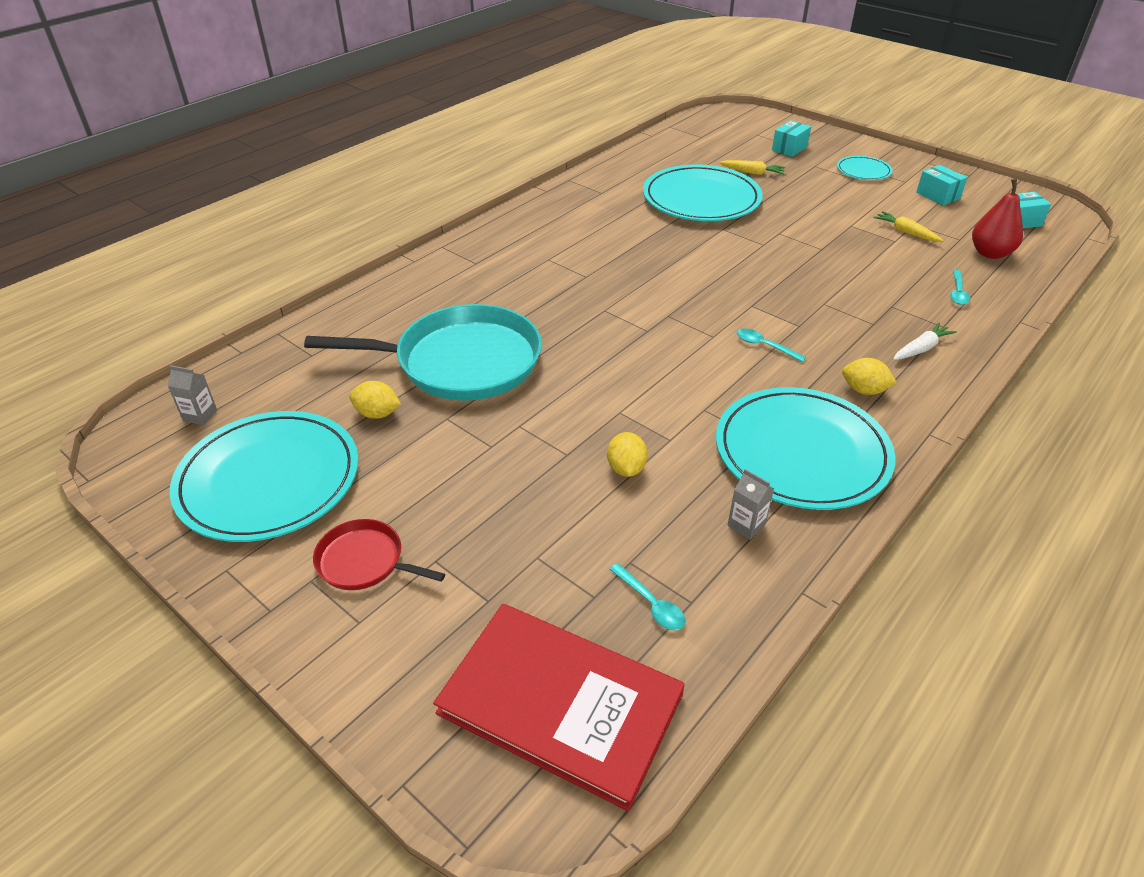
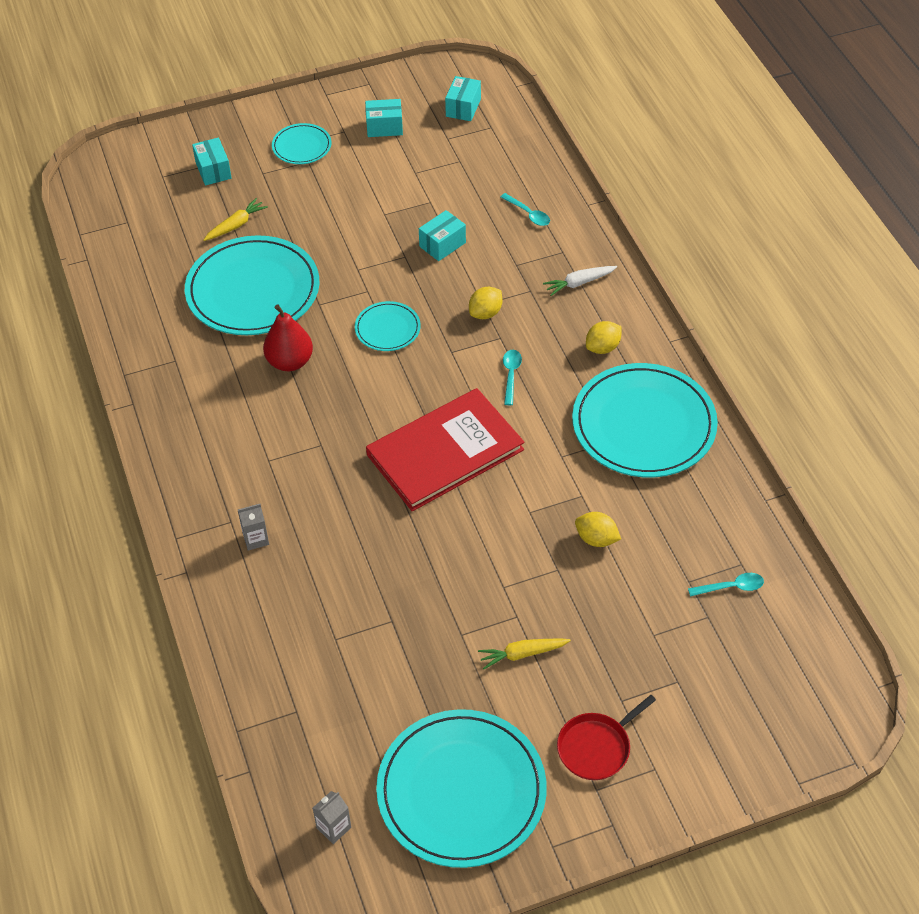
camera: 60 degrees left, 10 degrees up
turquoise pan [304,304,542,401] -> none
yellow lemon [349,381,401,419] -> yellow lemon moved to [469,287,502,319]
red book [433,604,685,811] -> red book moved to [366,388,524,511]
grey carton [728,469,774,540] -> grey carton moved to [238,504,269,551]
turquoise spoon [737,329,806,362] -> turquoise spoon turned 120 degrees clockwise [503,350,522,405]
yellow carrot [873,211,944,242] -> yellow carrot moved to [478,638,571,669]
white carrot [893,322,957,360] -> white carrot turned 105 degrees counterclockwise [543,266,617,296]
red pear [972,179,1023,259] -> red pear moved to [263,304,313,371]
none -> turquoise plate [355,301,421,351]
none -> turquoise box [419,210,466,261]

